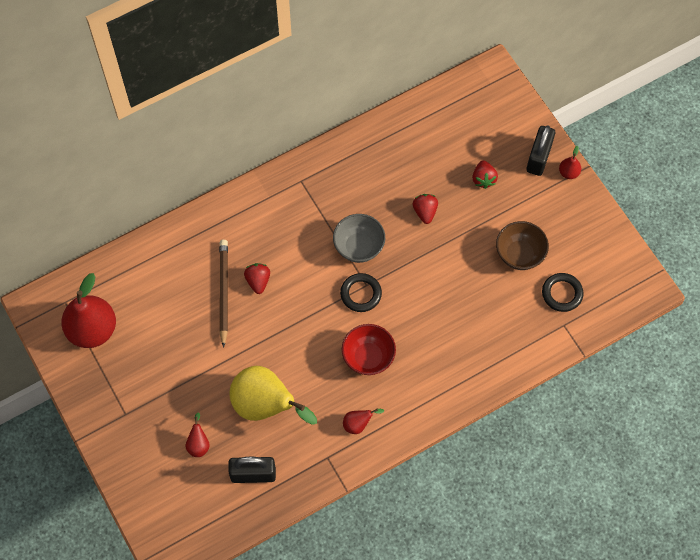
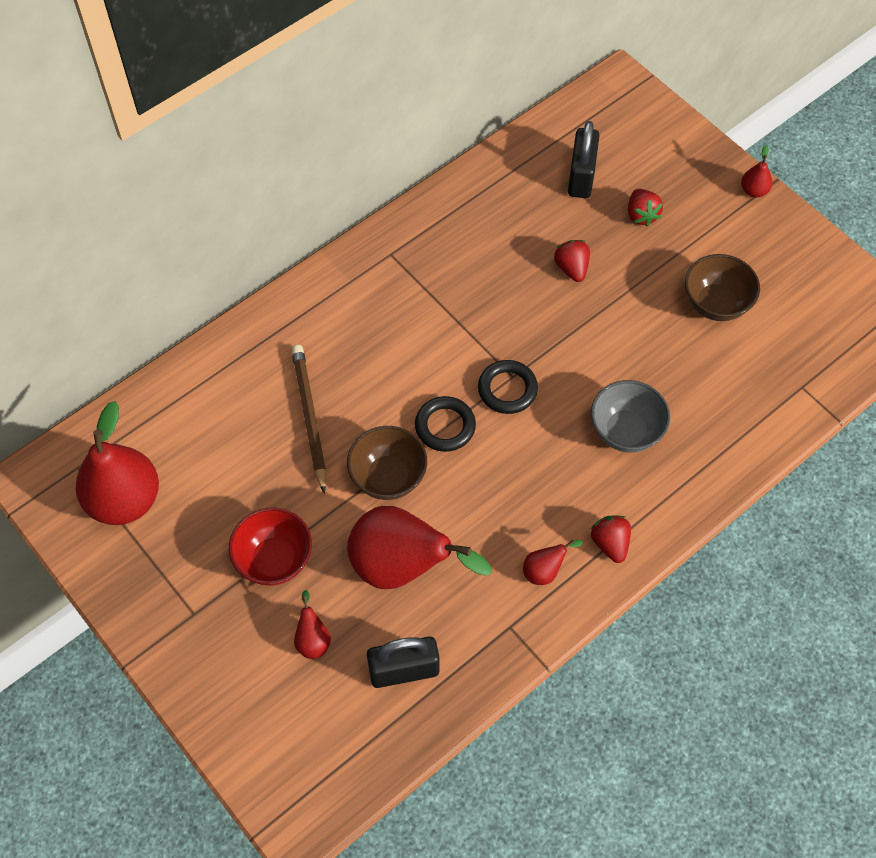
camera: 10 degrees left, 5 degrees down
yellow pear [229,366,317,425] -> red pear [347,506,492,589]
red strawberry [244,263,270,294] -> red strawberry moved to [591,515,631,563]
grey bowl [333,214,385,263] -> grey bowl moved to [591,380,670,452]
red bowl [342,324,396,375] -> red bowl moved to [229,507,312,586]
black padlock [526,125,555,176] -> black padlock moved to [568,121,600,198]
black ring [542,273,584,312] -> black ring moved to [415,396,476,452]
none -> brown bowl [347,426,427,500]

